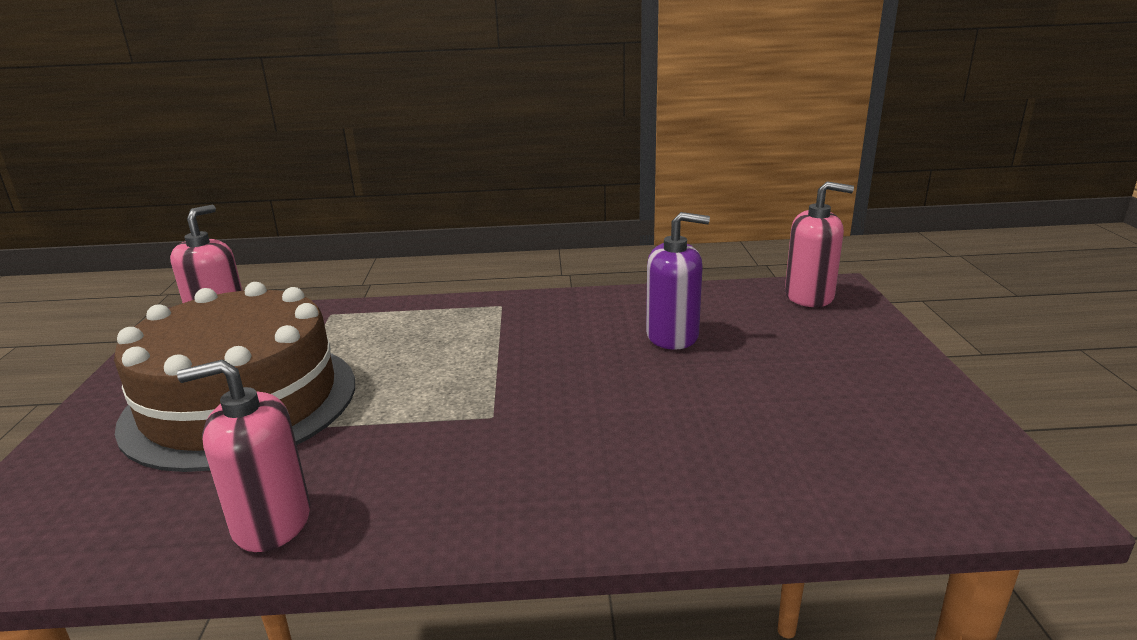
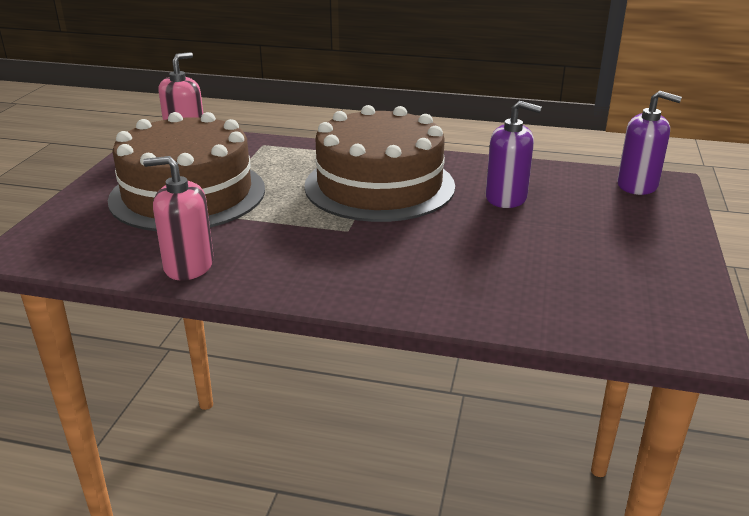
camera: 15 degrees right, 5 degrees up
pink soap dispenser [785,181,854,307] -> purple soap dispenser [617,91,682,195]
none -> brown cake [304,105,455,222]

